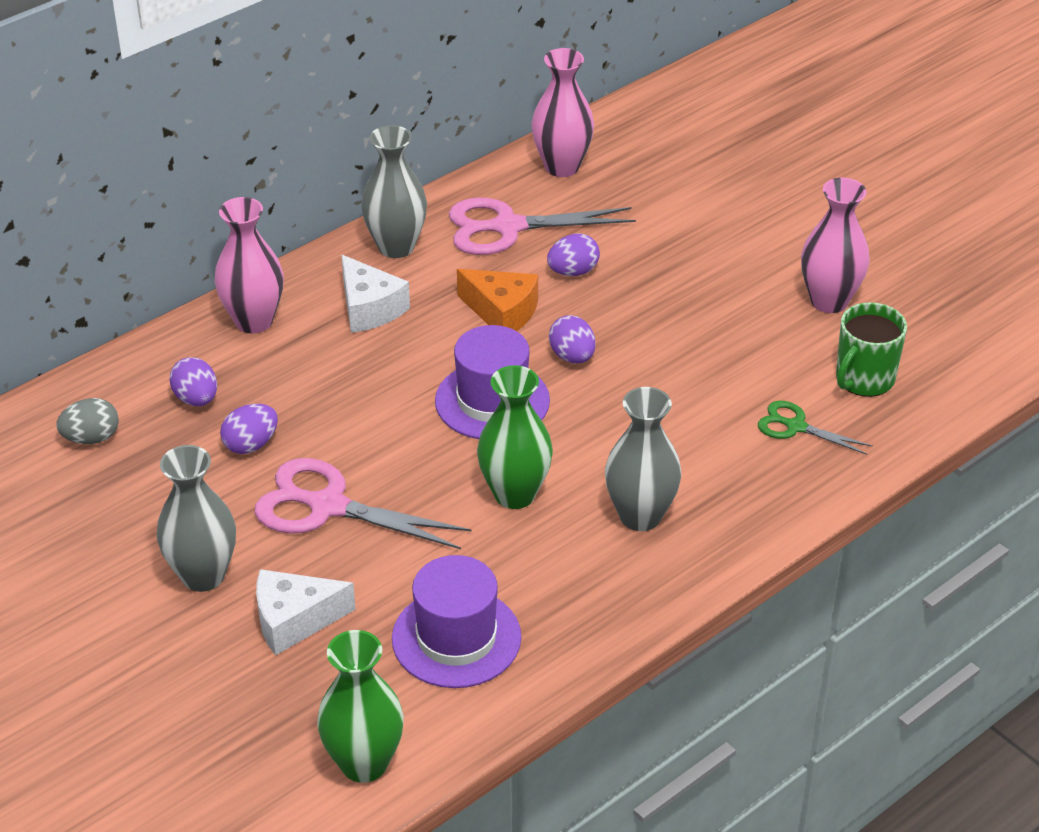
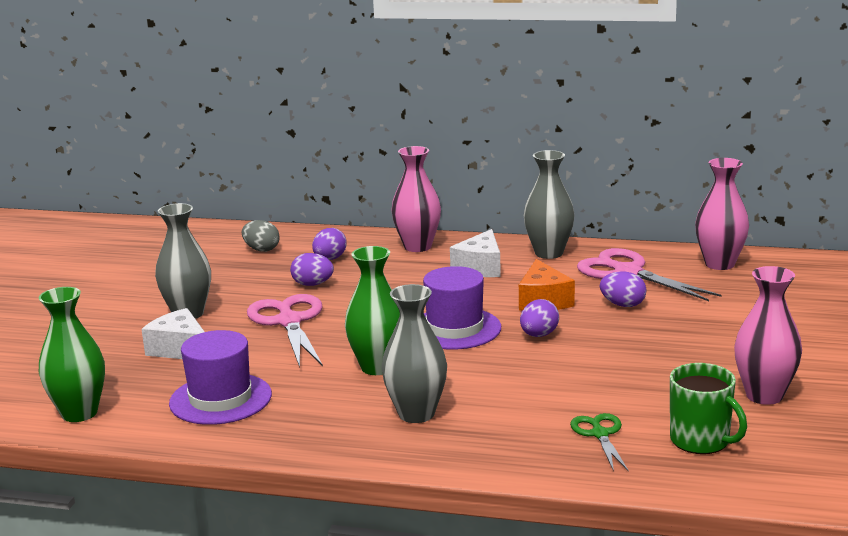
camera: 55 degrees right, 20 degrees down
green mug [836,302,907,397] -> green mug turned 135 degrees counterclockwise [670,363,747,454]

